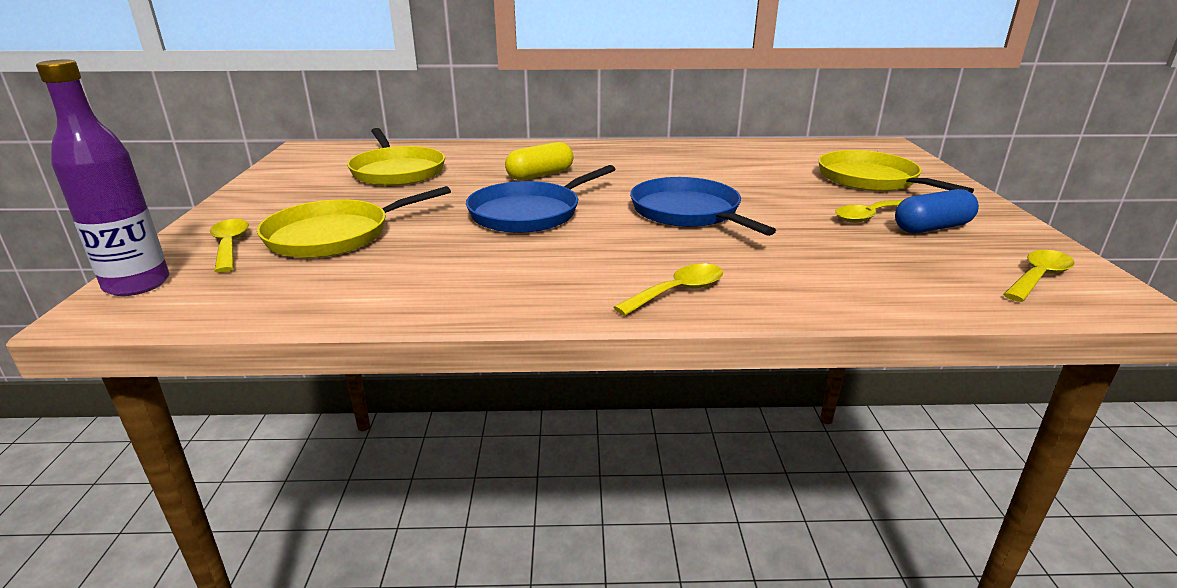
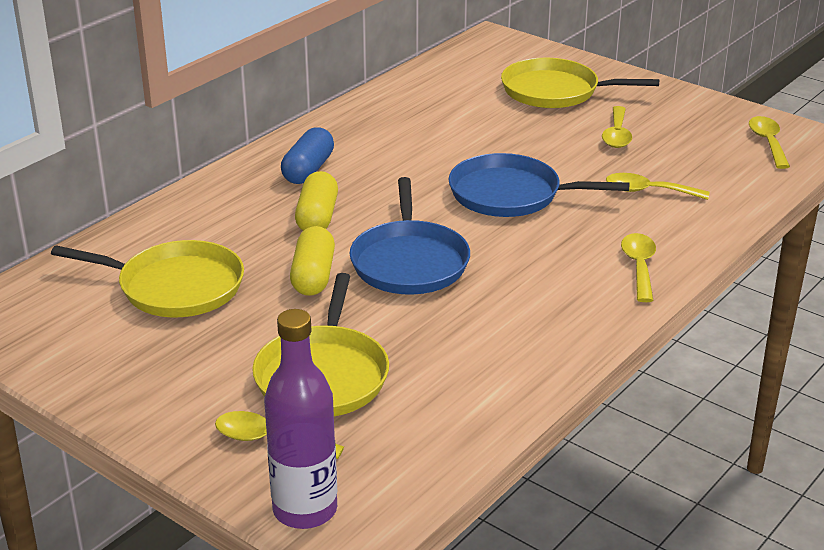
camera: 50 degrees left, 5 degrees up
blue capsule [895,189,979,233] -> blue capsule moved to [281,128,334,184]
none -> yellow capsule [290,226,335,296]
none -> yellow spoon [606,173,709,200]

